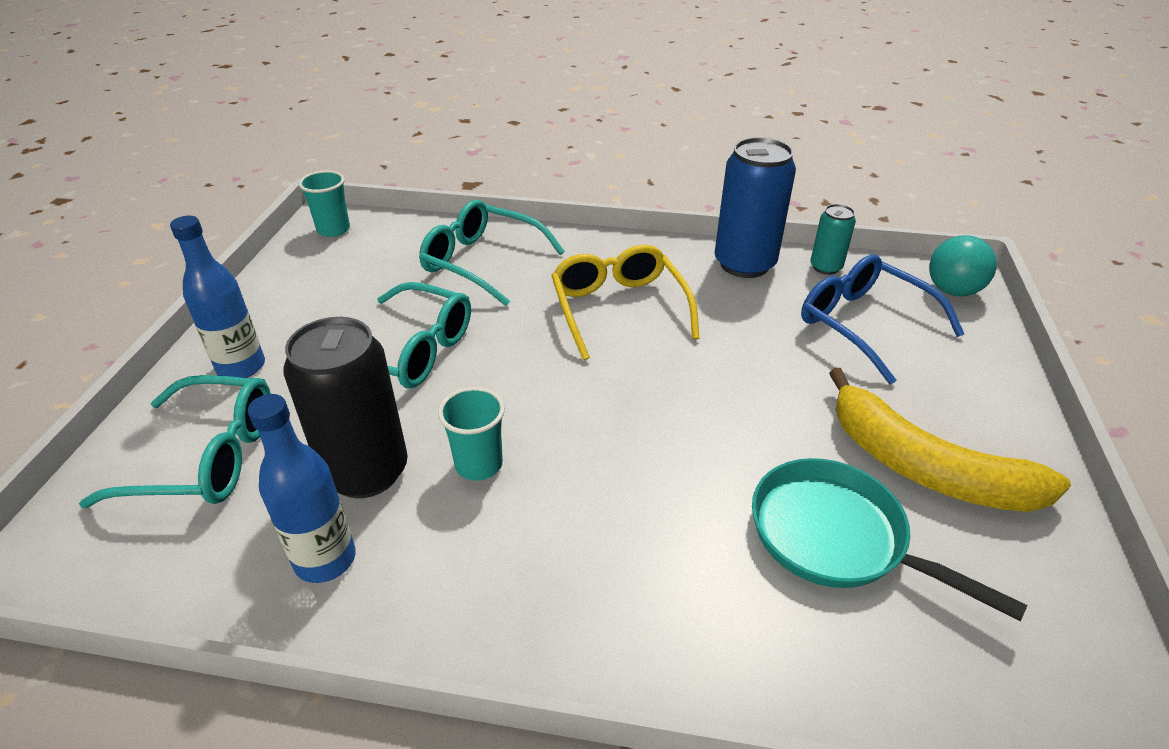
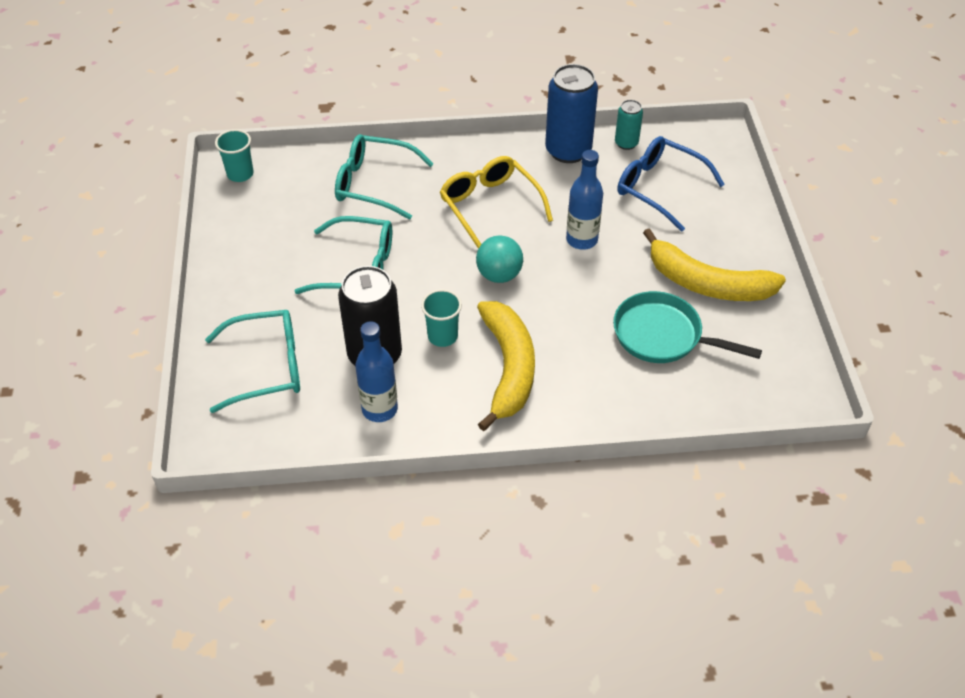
camera: 15 degrees left, 10 degrees up
blue bottle [170,216,265,378] -> blue bottle moved to [566,150,603,250]
turquoise ball [929,235,997,296] -> turquoise ball moved to [476,236,523,283]
none -> yellow banana [477,301,535,431]

